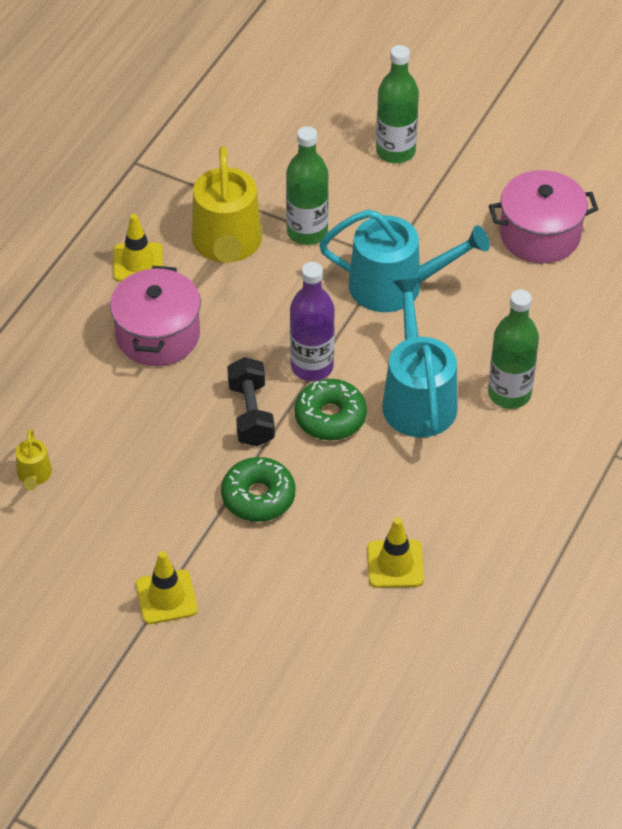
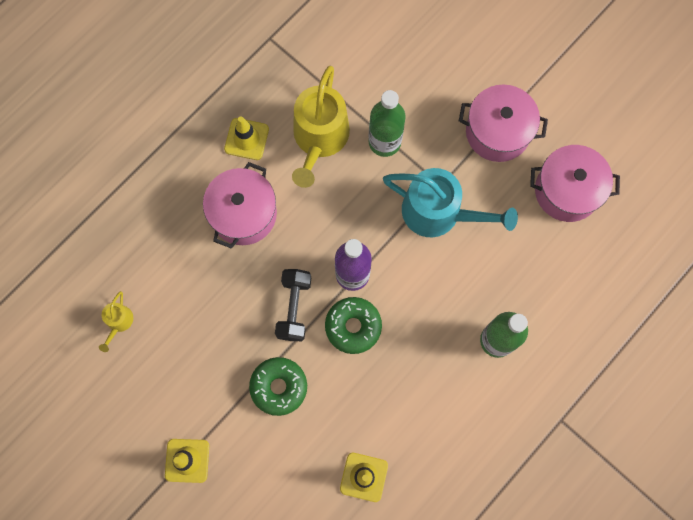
camera: 15 degrees right, 25 degrees up
green bottle [376,45,419,163] -> none
turquoise watering can [382,278,458,437] -> none
none -> pink pot [459,84,548,162]

